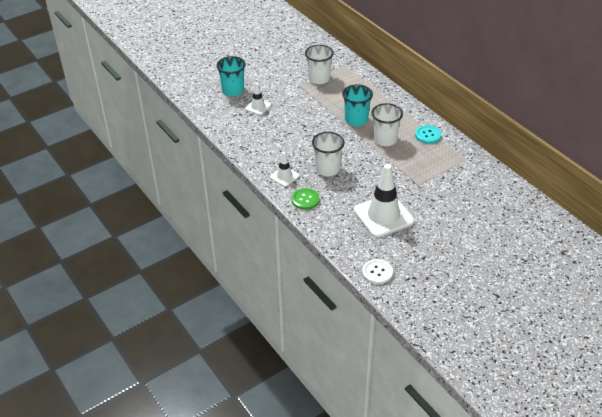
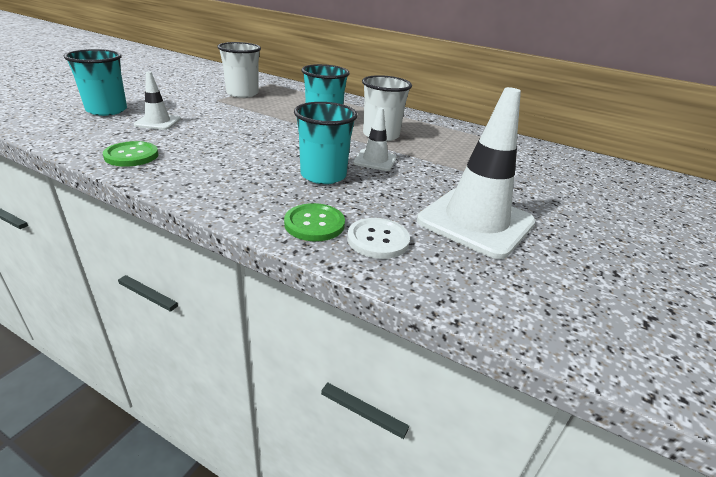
camera: 30 degrees left, 10 degrees down
white traffic cone [270,152,299,187] -> white traffic cone moved to [353,108,397,171]
white cup [312,132,345,176] -> turquoise cup [294,102,358,184]
white button [362,259,393,284] -> white button moved to [347,218,410,259]
turquoise button [415,125,441,144] -> none
none -> green button [103,141,159,167]

